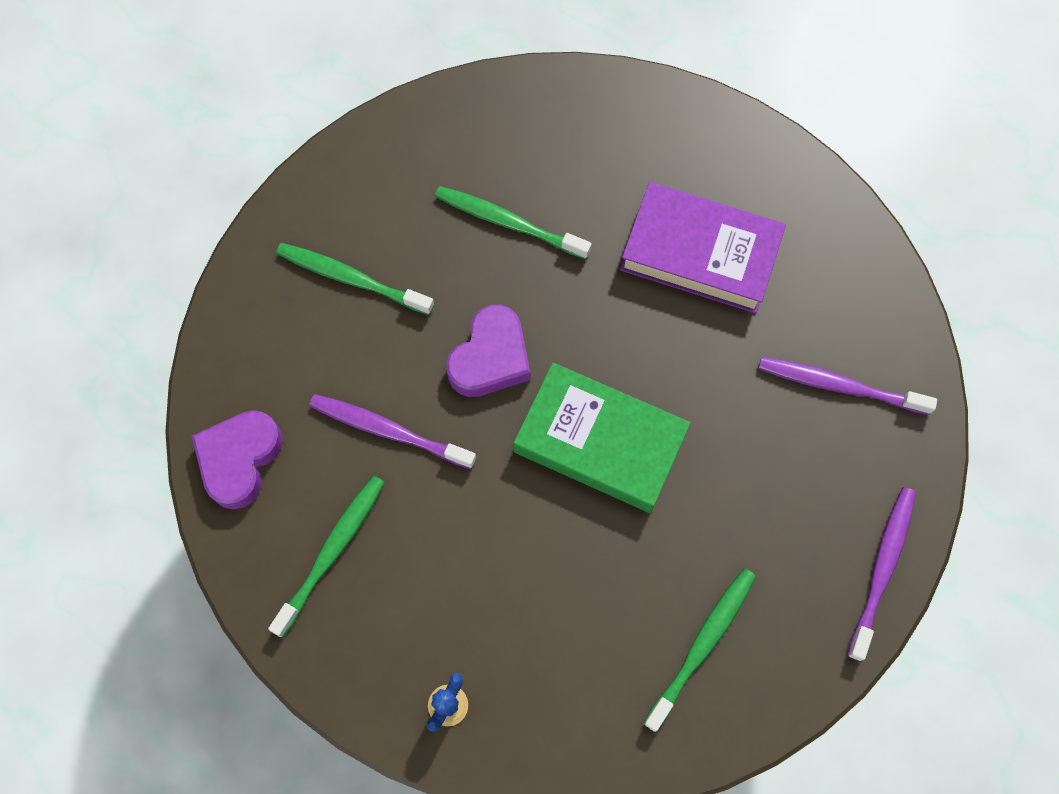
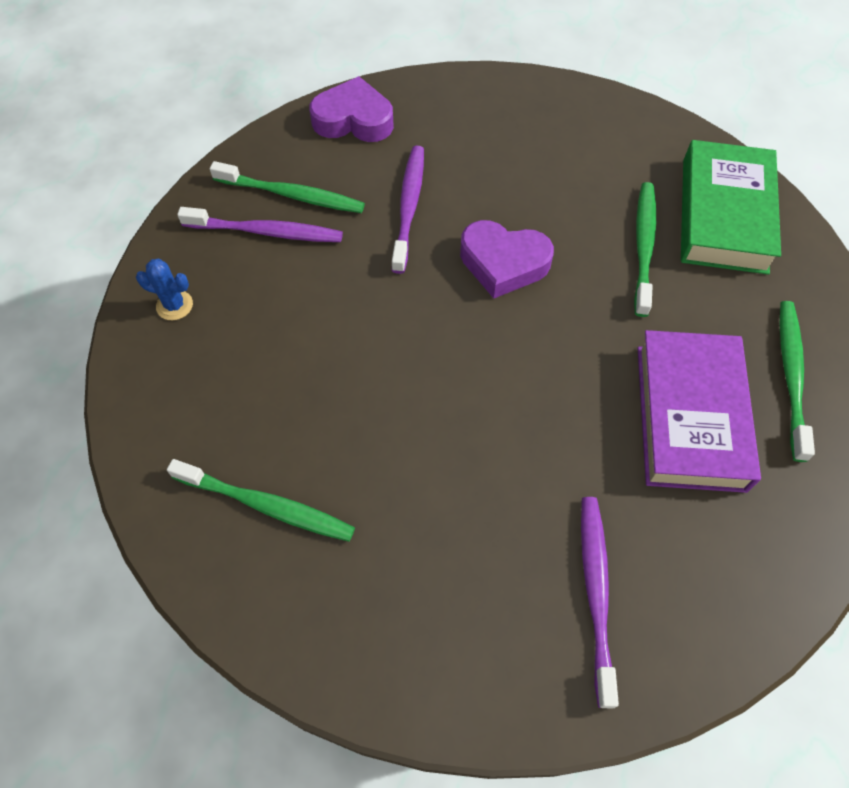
camera: 75 degrees right, 10 degrees down
green toothbrush [276,243,434,315] -> green toothbrush moved to [780,301,815,462]
green book [514,363,691,513] -> green book moved to [681,140,781,275]
purple toothbrush [847,487,916,661] -> purple toothbrush moved to [177,207,343,242]

